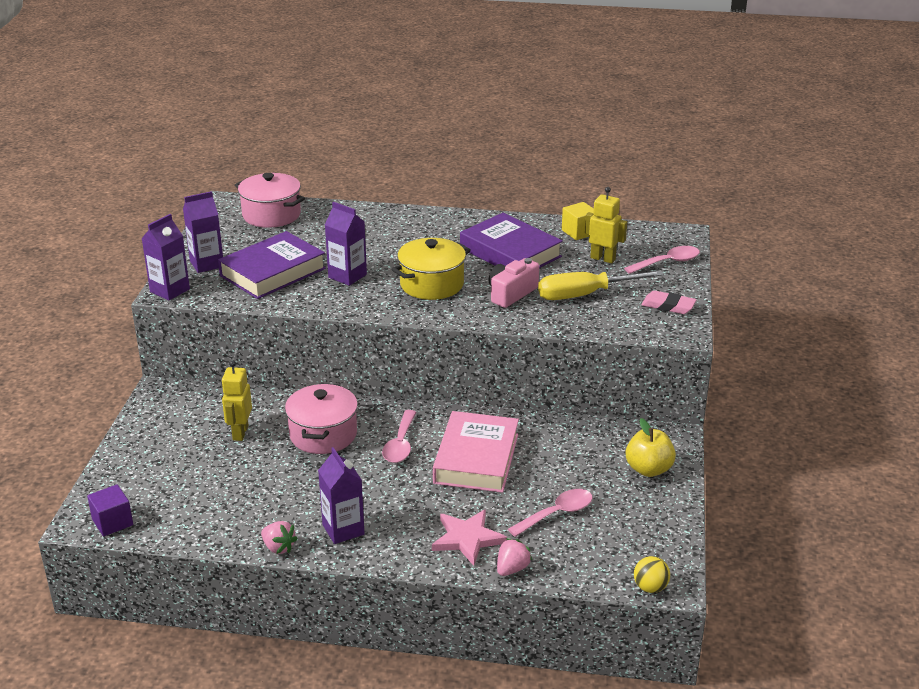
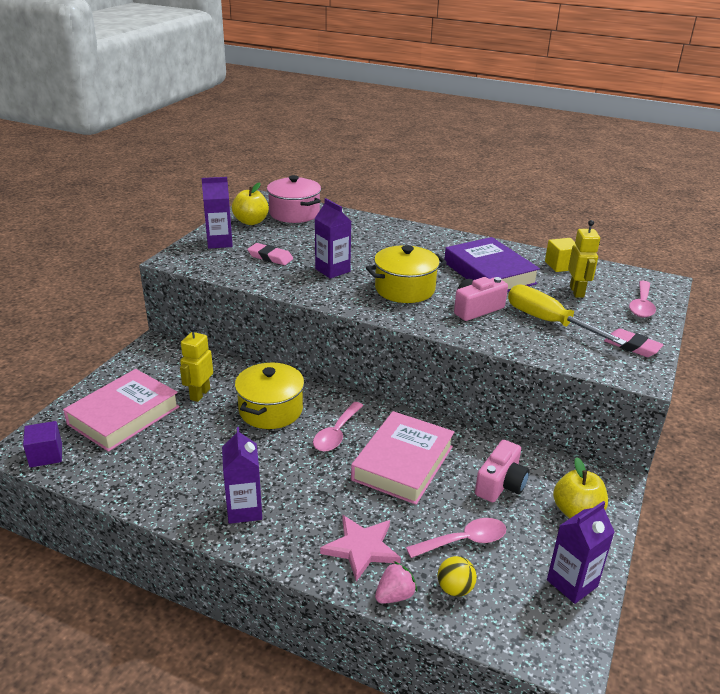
camera: 15 degrees right, 0 degrees up
purple carton [142,214,190,300] -> purple carton moved to [547,501,614,604]
purple book [218,231,326,299] -> pink eraser [247,243,293,265]
pink strawberry [261,521,298,554] -> none
pink pot [285,383,358,454] -> yellow pot [235,362,304,429]
yellow screwdriver [538,270,664,300] -> yellow screwdriver turned 45 degrees clockwise [508,284,627,345]
yellow robot [585,187,627,263] -> yellow robot turned 45 degrees clockwise [568,220,600,298]
pink spoon [624,246,700,274] -> pink spoon turned 120 degrees clockwise [629,281,656,318]
yellow ball [634,556,670,593] -> yellow ball moved to [438,556,477,597]
none -> pink book [63,369,180,452]
none -> yellow apple [232,182,269,225]
none -> pink camera [475,440,529,502]

